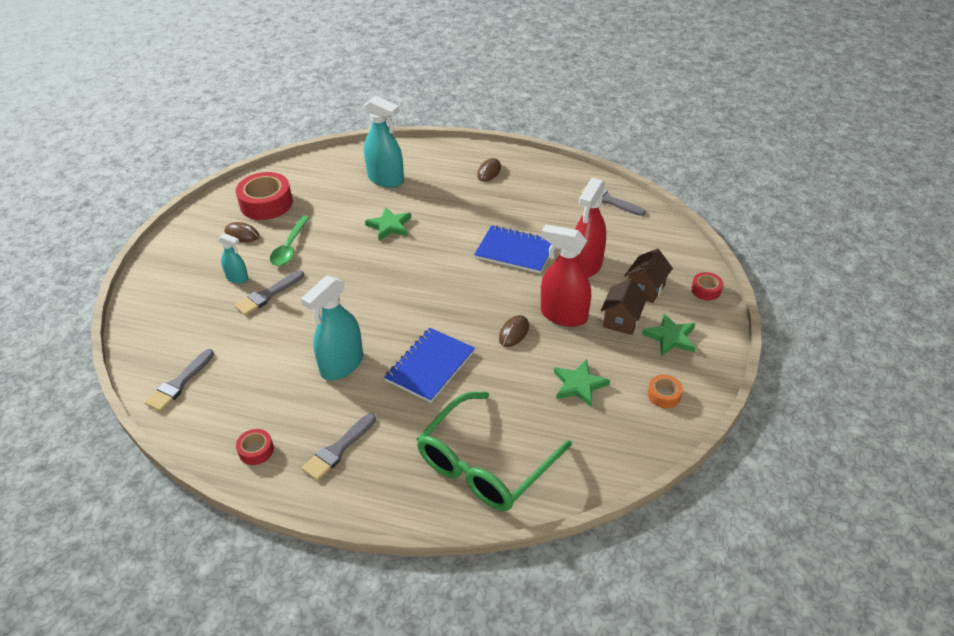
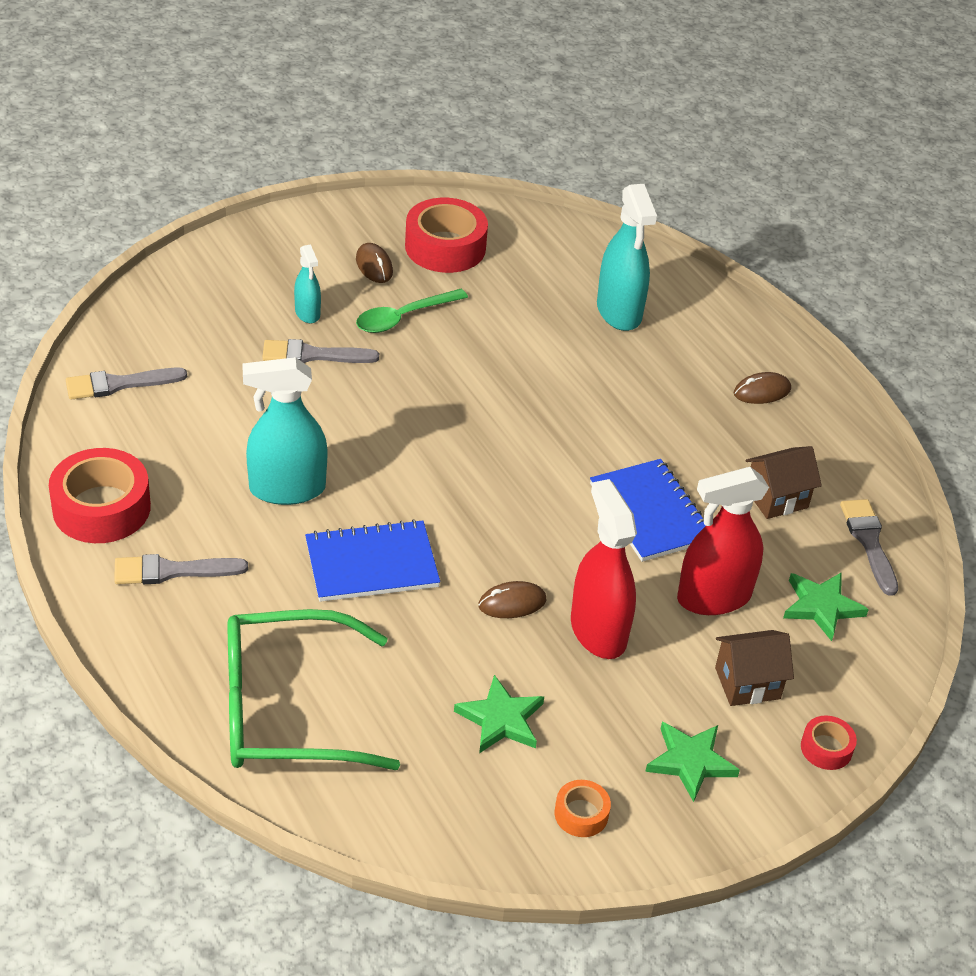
camera: 40 degrees right, 0 degrees up
red tape [236,429,274,465] -> red tape [49,448,151,543], size x2.03
green star [365,207,411,241] -> green star moved to [783,573,869,641]
brown house [601,278,648,335] -> brown house moved to [746,446,822,519]

